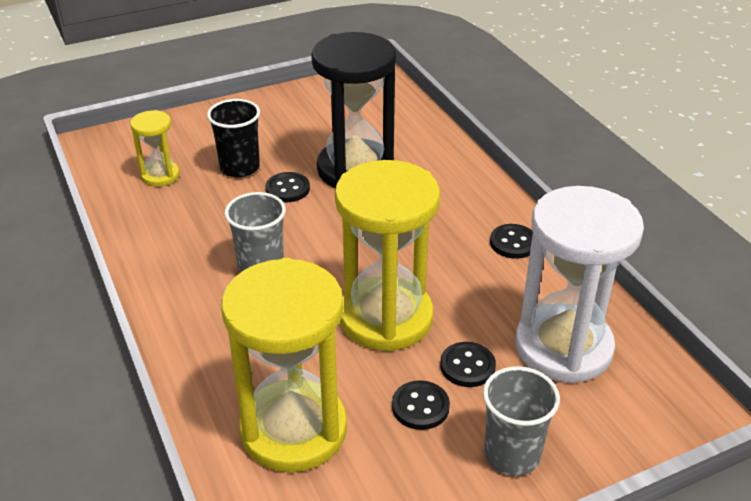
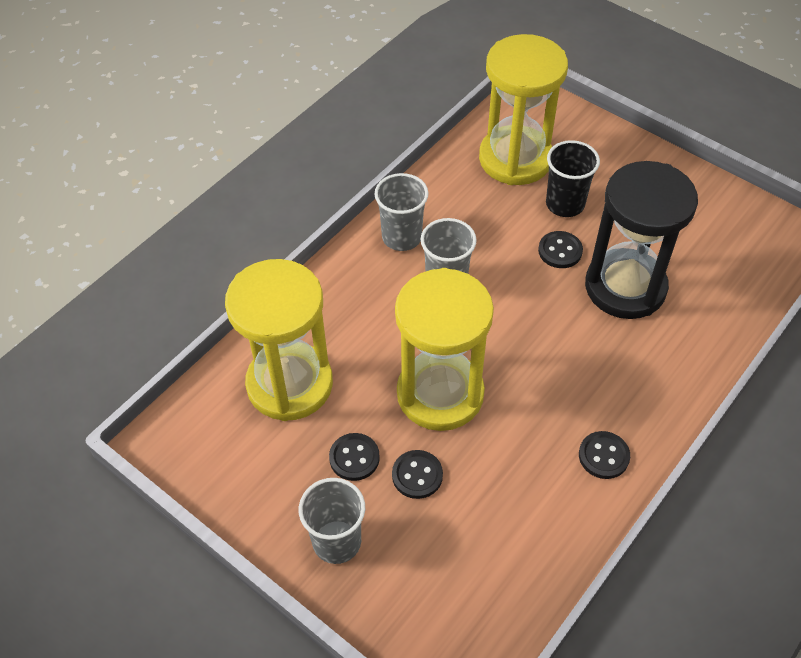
camera: 65 degrees right, 15 degrees up
yellow hourglass [130,110,180,186] -> yellow hourglass [479,34,568,185], size x2.05
white hourglass [515,186,644,384] -> none
none -> grey cup [374,173,429,251]

